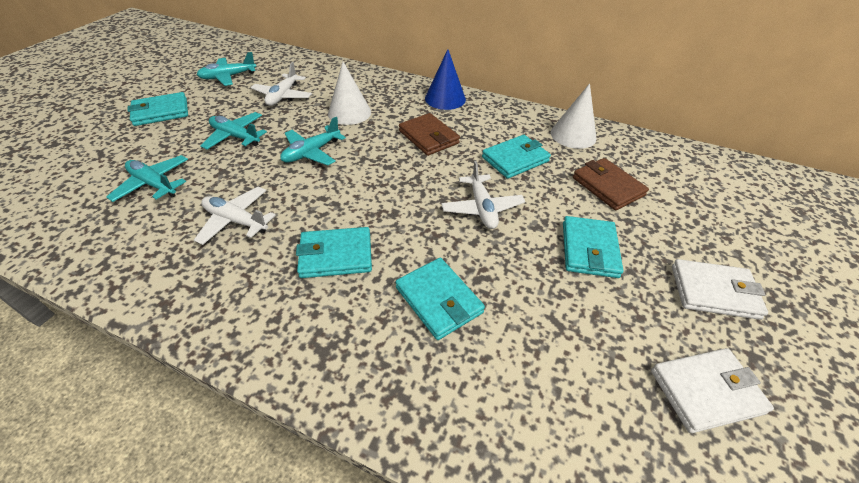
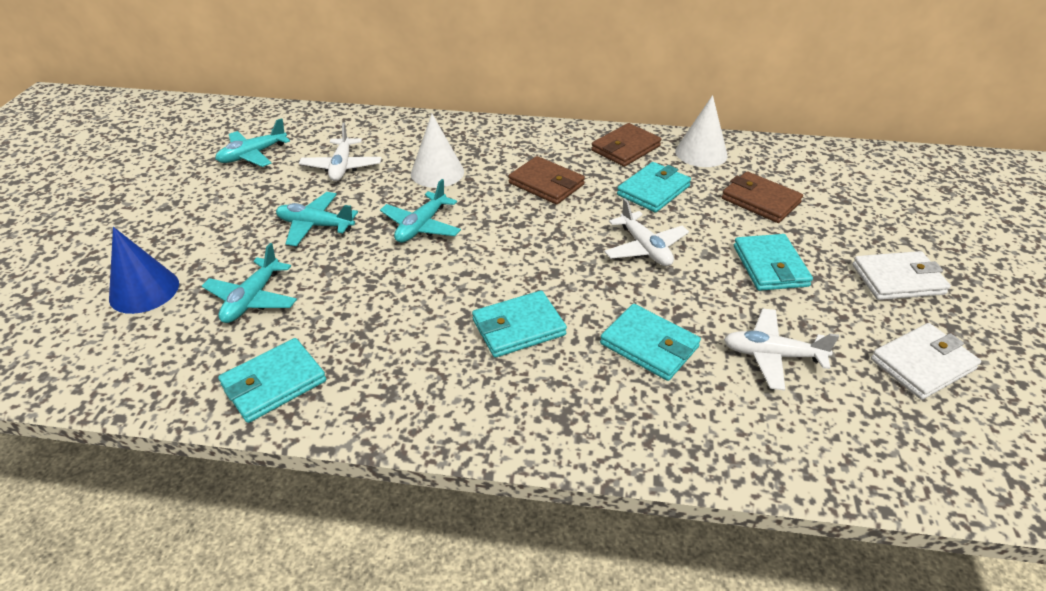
camera: 15 degrees left, 5 degrees down
turquoise plane [106,155,188,202] -> turquoise plane turned 90 degrees counterclockwise [202,243,297,323]
turquoise wallet [127,92,188,126] -> turquoise wallet moved to [218,338,326,423]
white plane [194,187,276,245] -> white plane moved to [724,309,839,391]
blue cone [425,49,466,110] -> blue cone moved to [109,227,179,314]
none -> brown wallet [591,123,661,167]

